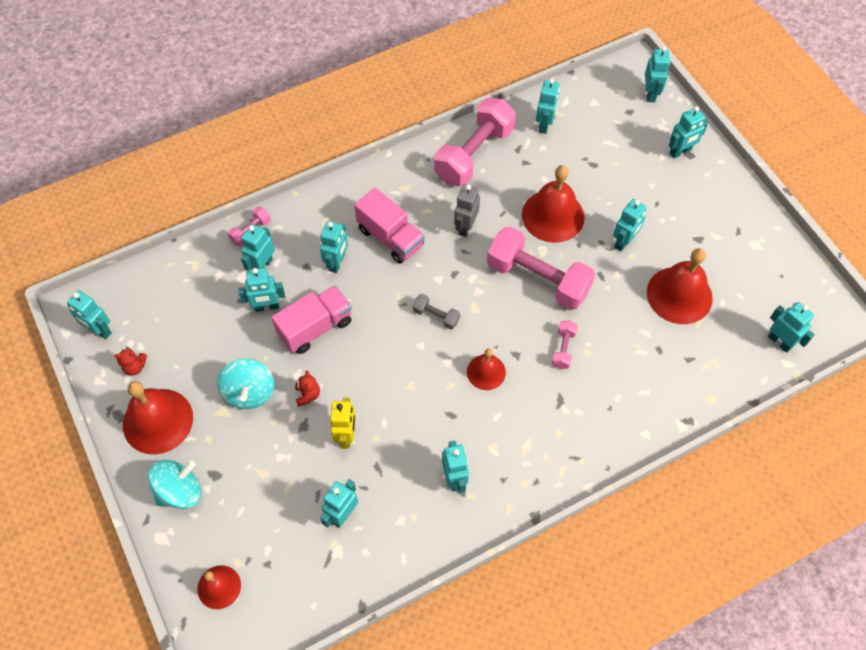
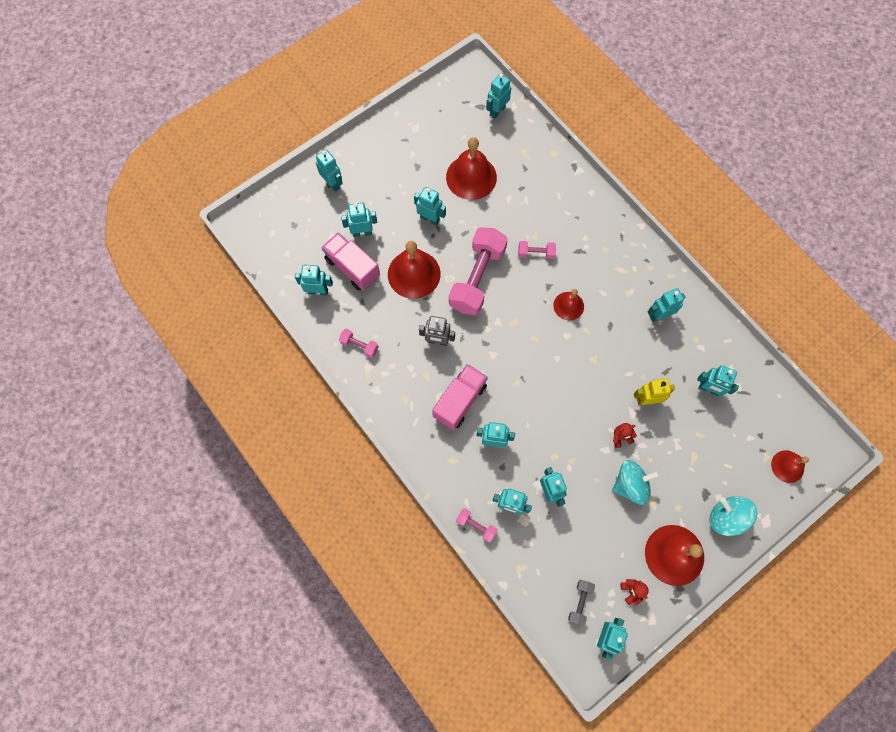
camera: 100 degrees left, 10 degrees up
pink truck [271,286,352,354] -> pink truck moved to [321,232,380,291]
grey dumbbell [413,294,460,330] -> grey dumbbell moved to [568,580,595,626]
pink dumbbell [434,98,516,186] -> pink dumbbell [339,328,379,358], size x0.44
turquoise robot [645,47,670,102] -> turquoise robot moved to [341,203,377,237]

